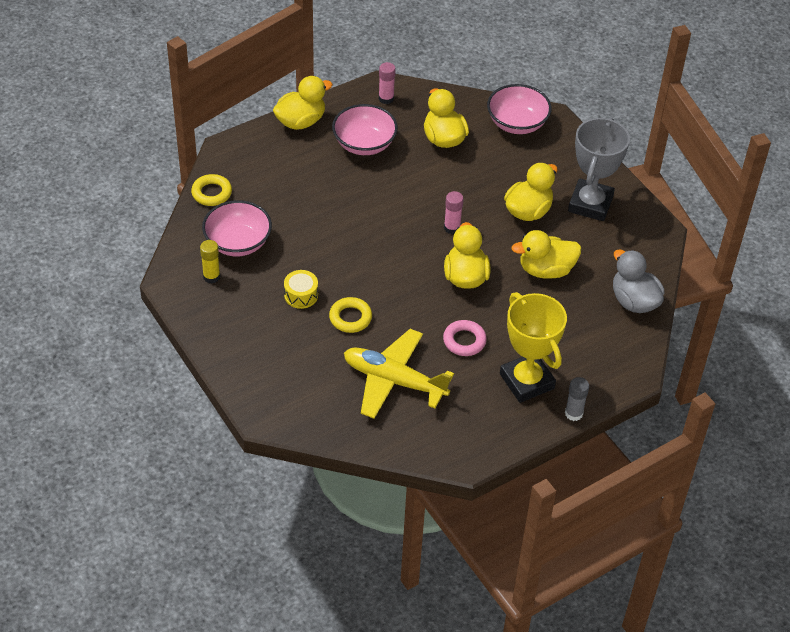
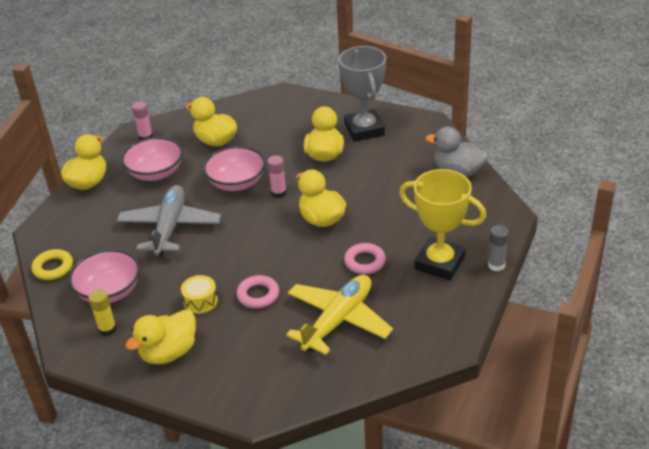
camera: 30 degrees left, 10 degrees down
yellow ring [329,297,372,333] -> pink ring [236,275,279,309]
yellow plane [344,329,454,419] -> yellow plane turned 135 degrees clockwise [286,275,393,355]
pink bowl [487,84,552,134] -> pink bowl moved to [203,146,266,191]
yellow duck [511,230,581,279] -> yellow duck moved to [125,310,196,364]
none -> grey plane [117,185,221,256]

